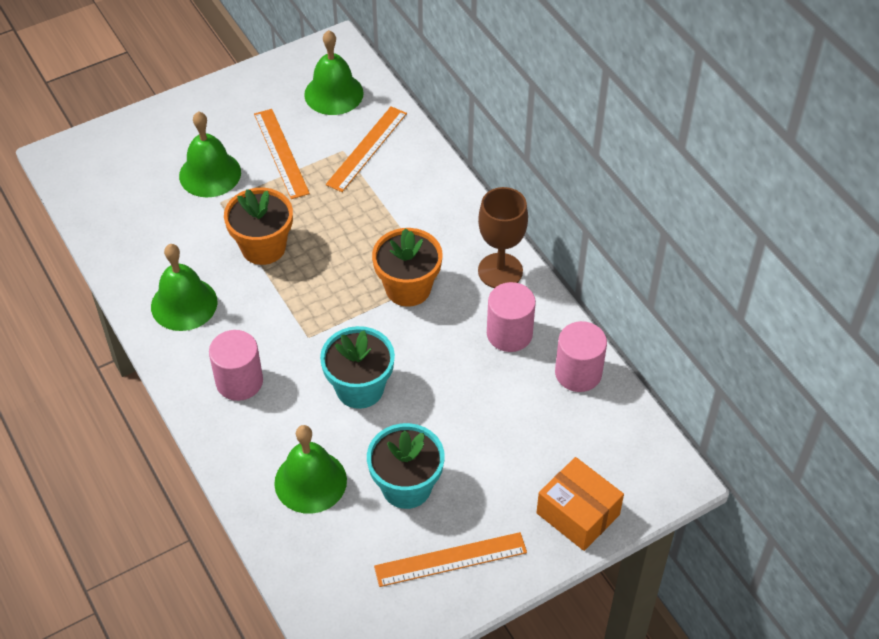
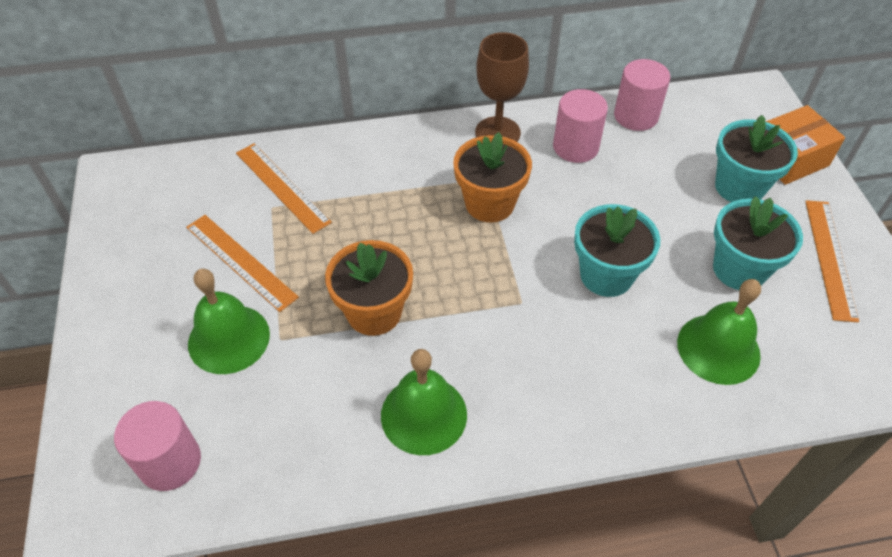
camera: 70 degrees left, 0 degrees up
pink cylinder [209,330,263,401] -> pink cylinder moved to [114,401,201,491]
orange ruler [254,109,310,199] -> orange ruler turned 45 degrees clockwise [186,215,299,312]
green bell [304,30,364,115] -> none
none -> turquoise flower pot [715,115,798,202]

